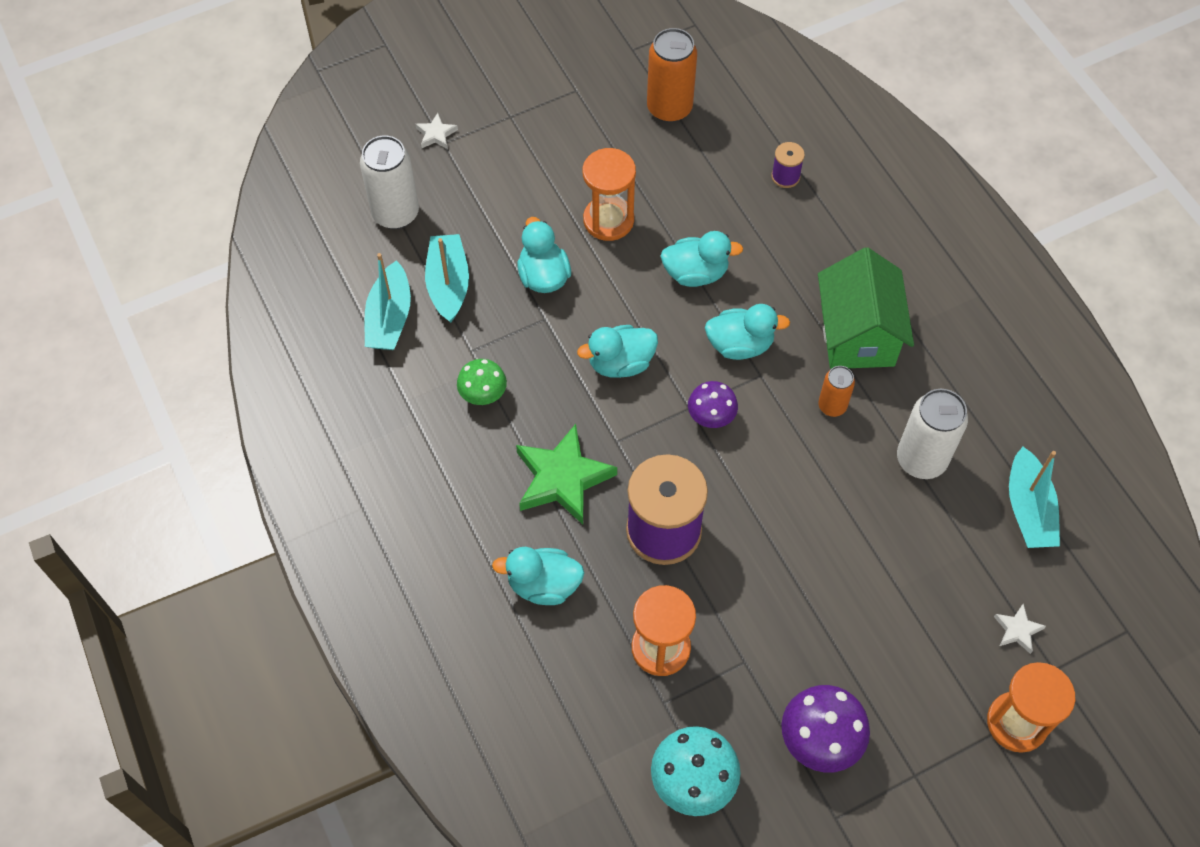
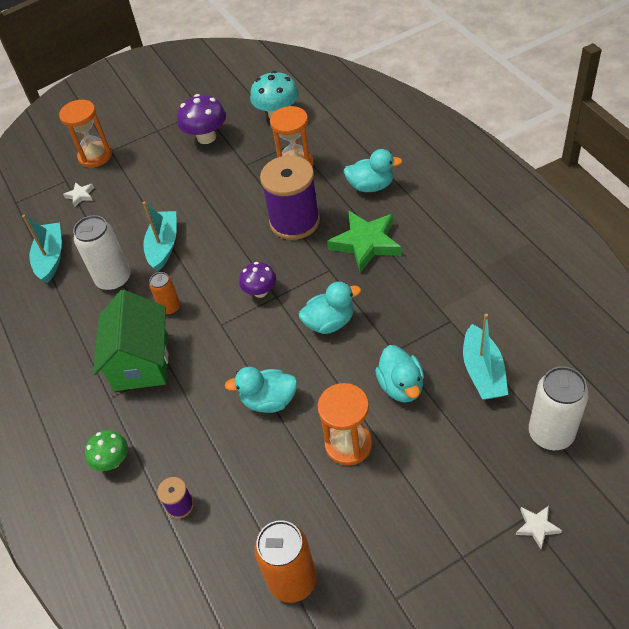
camera: 175 degrees left, 10 degrees down
turquoise boat [364,253,411,350] -> turquoise boat moved to [142,202,177,271]
green mushroom [457,359,507,405] -> green mushroom moved to [85,430,128,471]
turquoise duck [705,304,790,360] -> none

